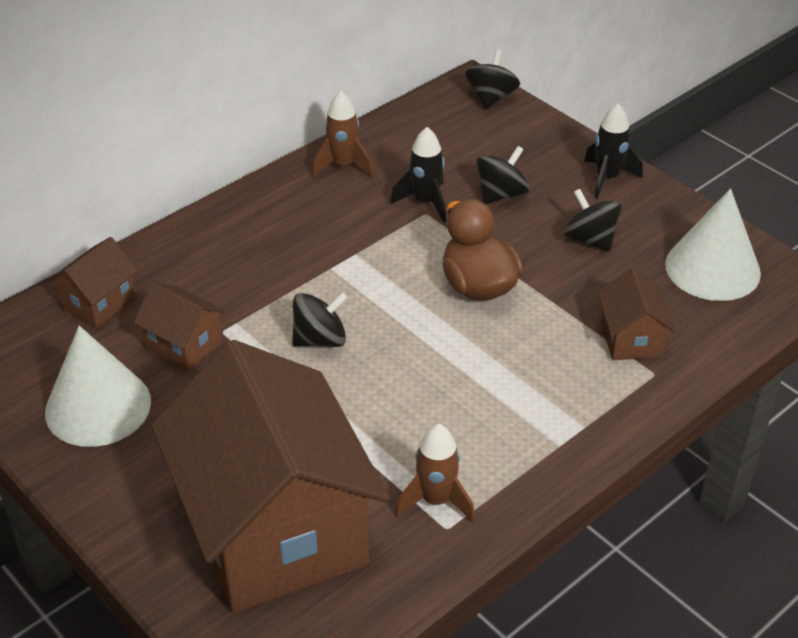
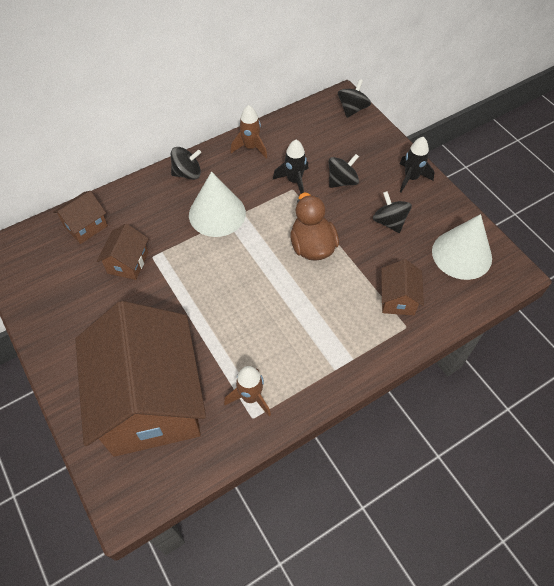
camera: 10 degrees right, 15 degrees up
white cone [45,326,151,447] -> white cone moved to [189,171,246,237]
brown house [134,282,226,371] -> brown house turned 60 degrees clockwise [97,224,149,280]
black spinning top [292,292,348,347] -> black spinning top moved to [171,147,201,180]

